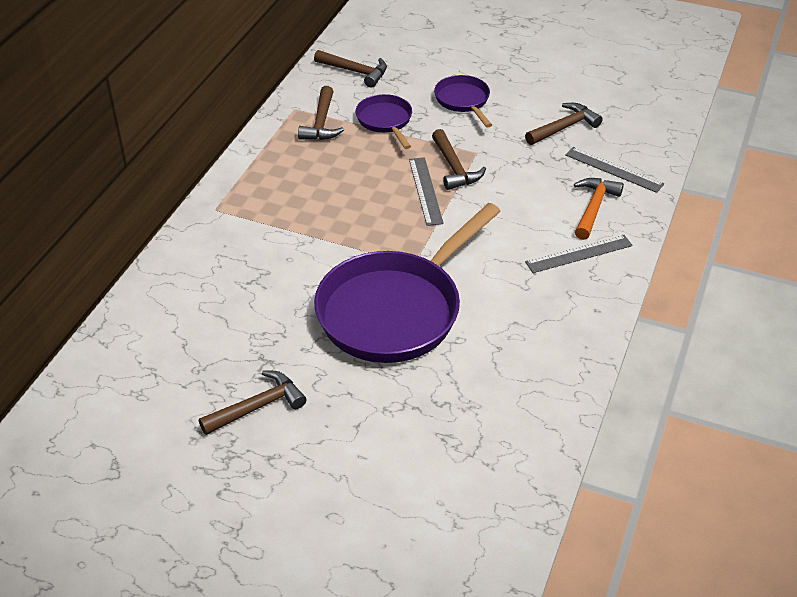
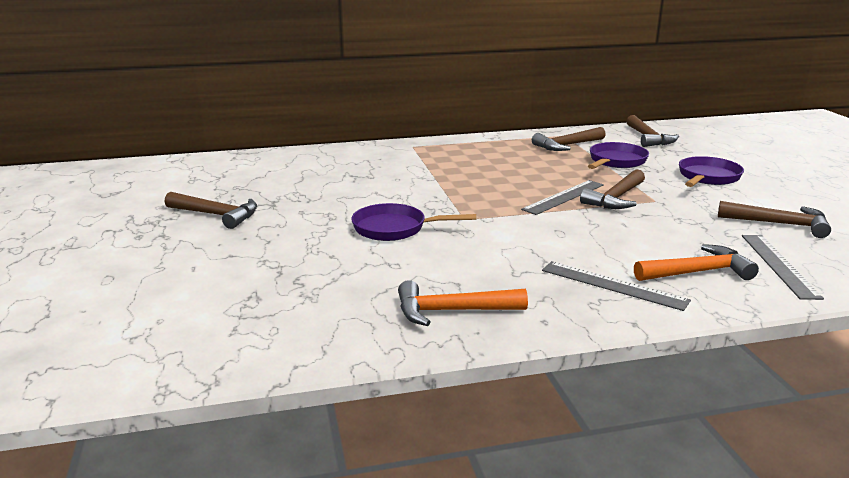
camera: 55 degrees right, 20 degrees down
purple pan [314,203,501,363] -> purple pan [351,203,476,241], size x0.48
none -> orange hammer [398,280,528,326]

